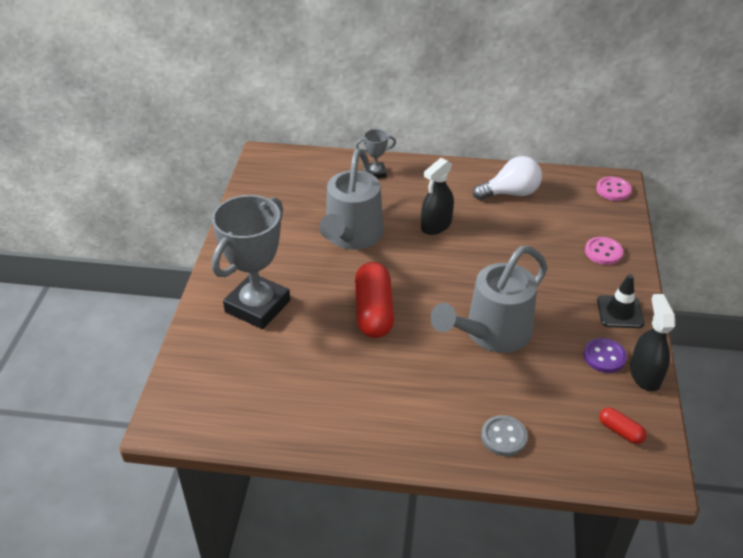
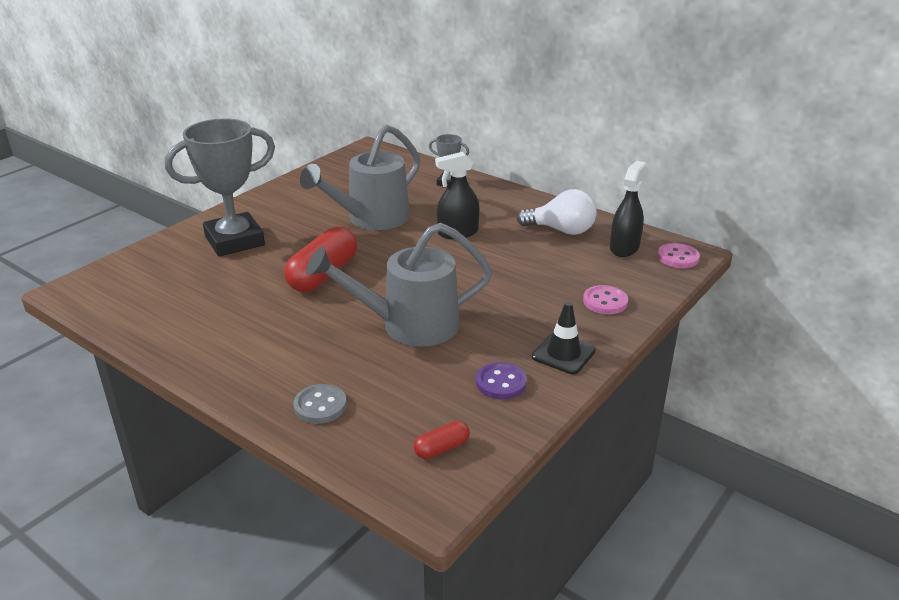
camera: 30 degrees right, 10 degrees down
red capsule [599,407,647,444] -> red capsule turned 75 degrees clockwise [414,421,470,459]
black spray bottle [630,294,675,392] -> black spray bottle moved to [610,161,647,257]

